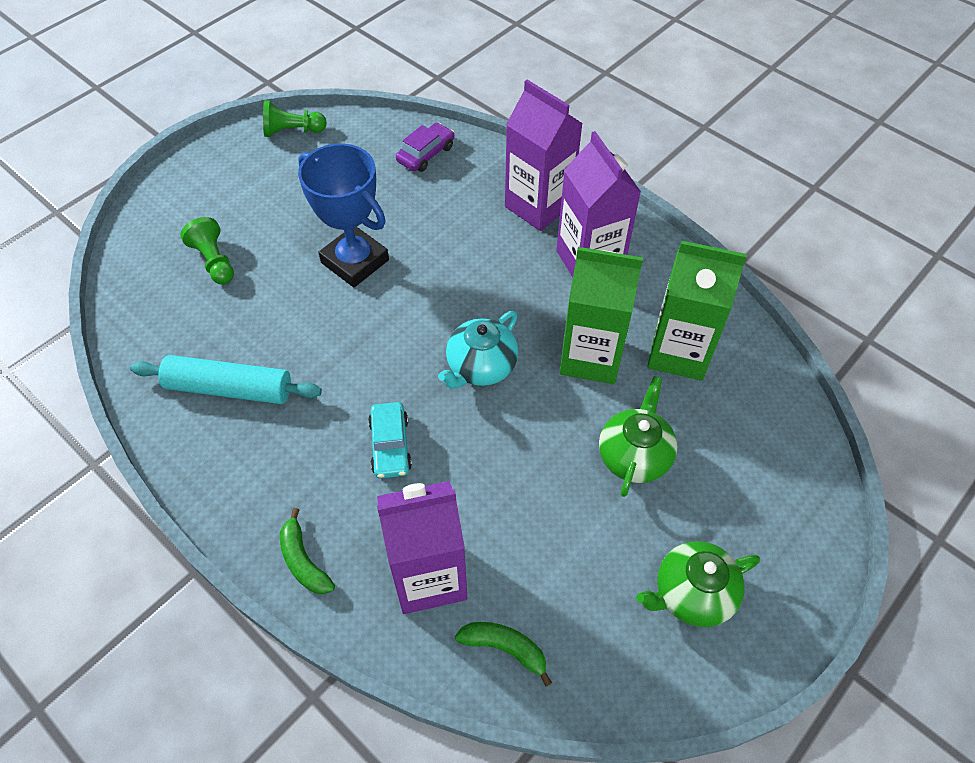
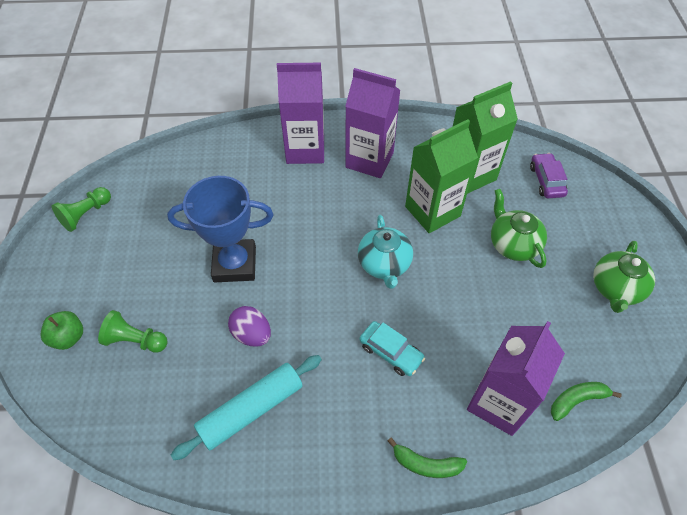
camera: 45 degrees left, 0 degrees up
purple car [396,123,455,172] -> purple car moved to [530,153,568,198]
none -> green apple [41,311,83,350]
none -> purple egg [228,306,271,347]

